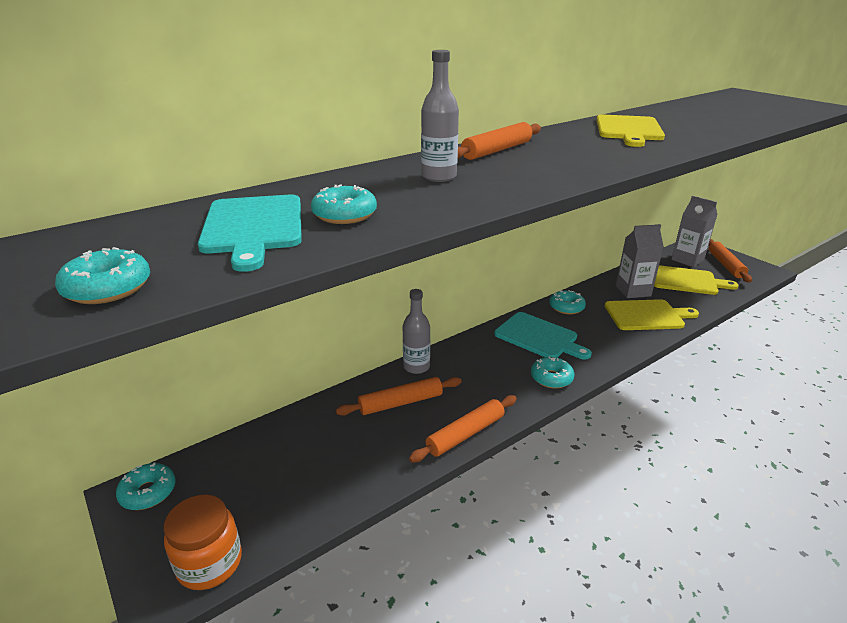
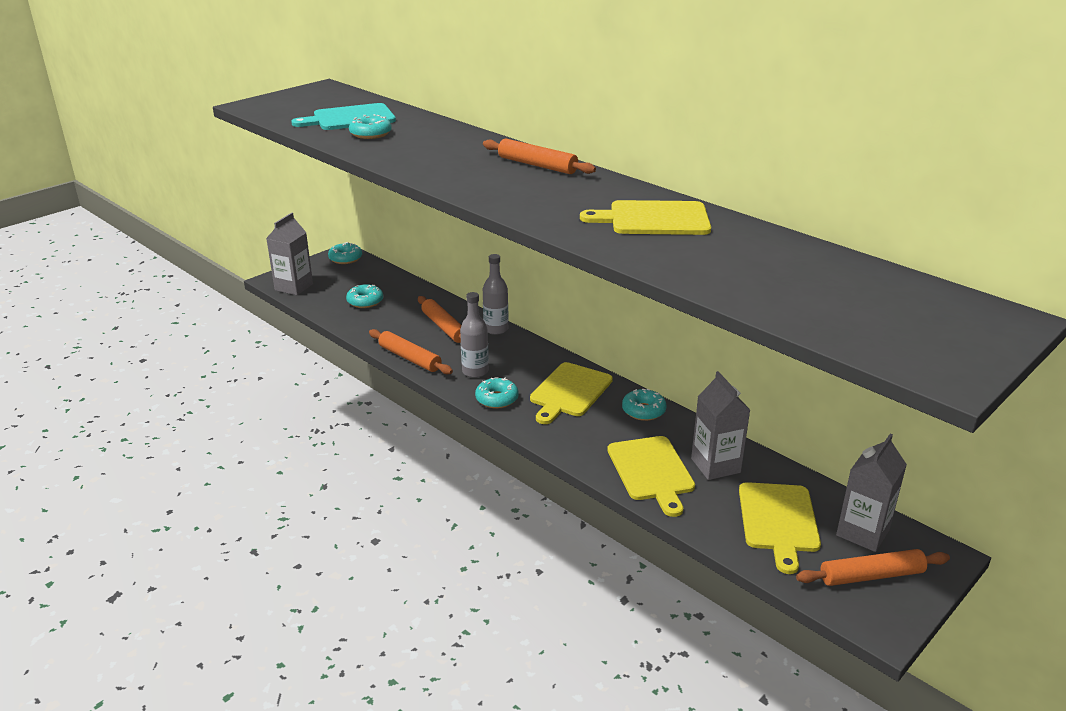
camera: 80 degrees right, 0 degrees up
turquoise donut [55,247,150,304] -> turquoise donut moved to [346,284,383,308]
orange jar [164,494,242,590] -> grey carton [266,213,313,295]
grey bottle [421,50,459,182] -> grey bottle moved to [460,292,489,378]
turquoise cutting board [494,312,592,360] -> yellow cutting board [530,362,613,424]

